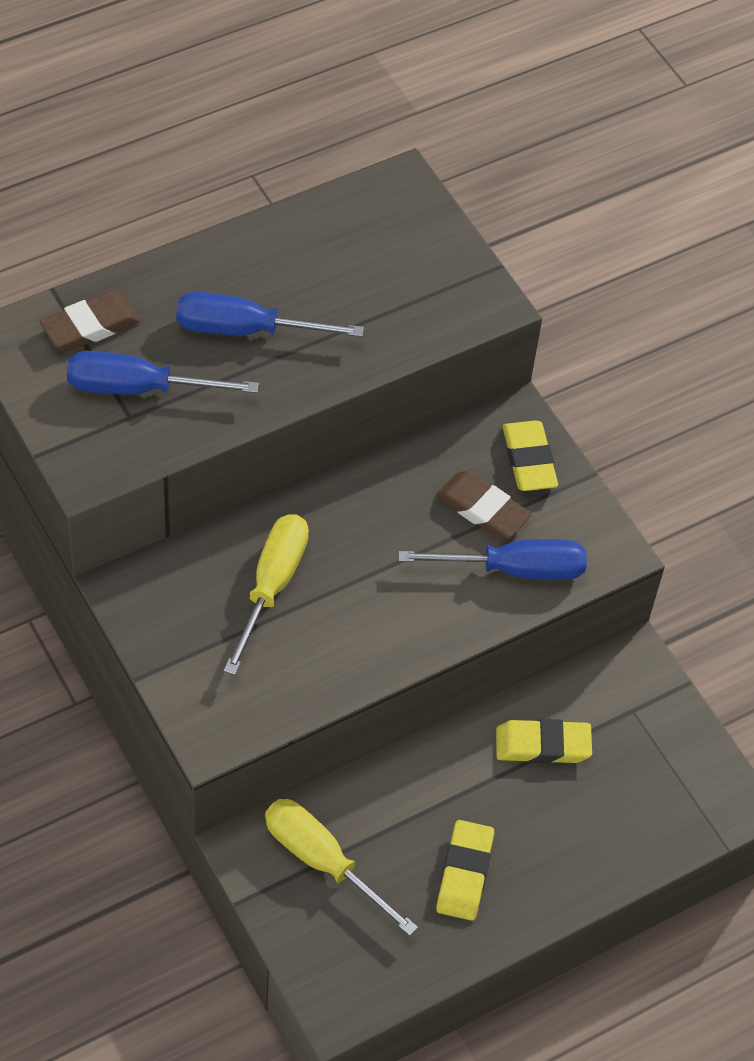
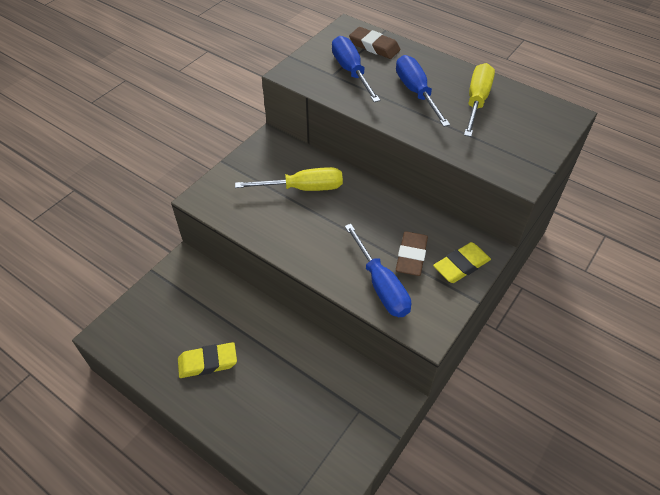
camera: 70 degrees right, 5 degrees down
yellow screwdriver [265,799,418,936] -> yellow screwdriver moved to [464,63,495,137]
yellow eraser [496,719,592,764] -> none

